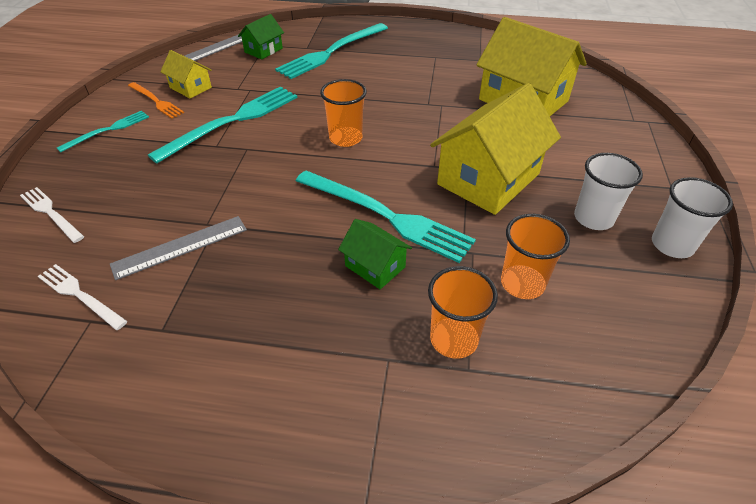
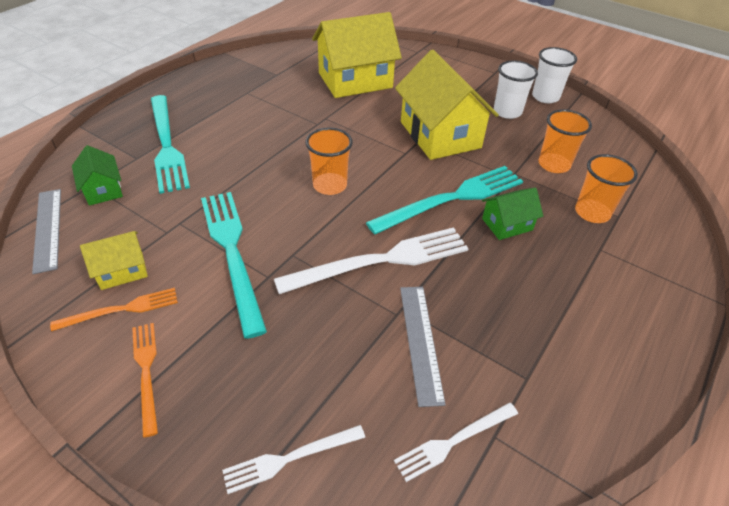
camera: 65 degrees left, 0 degrees up
turquoise fork [57,111,149,153] -> orange fork [132,323,158,438]
none -> white fork [274,227,469,294]

